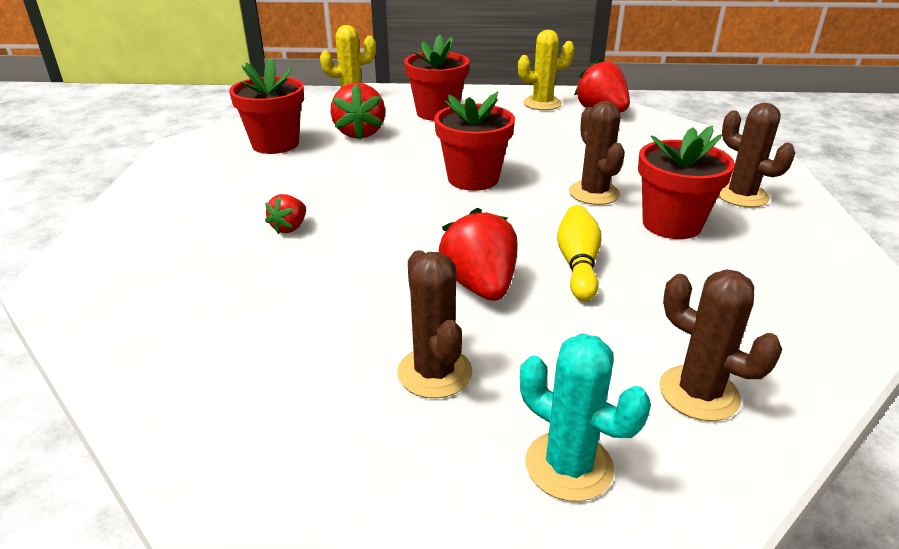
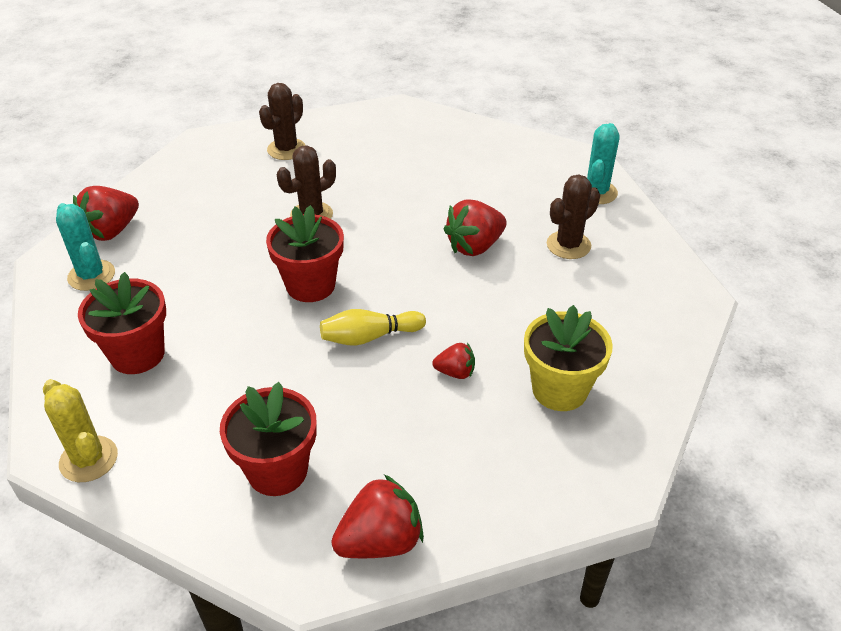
camera: 110 degrees left, 10 degrees up
red strawberry [330,83,385,140] -> red strawberry moved to [331,474,424,558]
yellow cactus [518,30,575,110] -> turquoise cactus [56,203,115,291]
yellow bowling pin [557,205,601,301] -> yellow bowling pin moved to [320,309,426,346]
red flower pot [638,126,735,239] -> none
brown cactus [659,270,782,421] -> none
none -> yellow flower pot [524,305,613,411]

